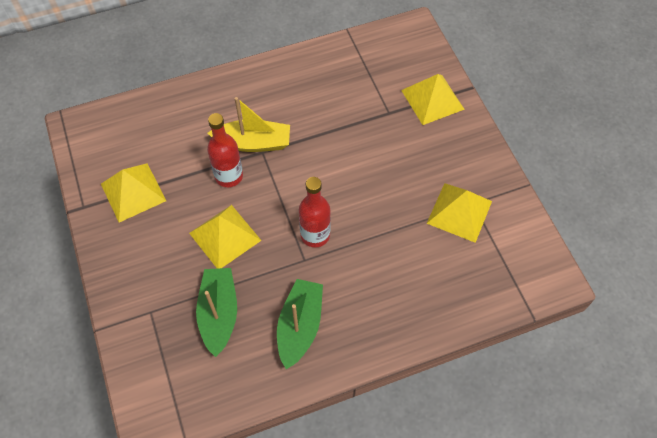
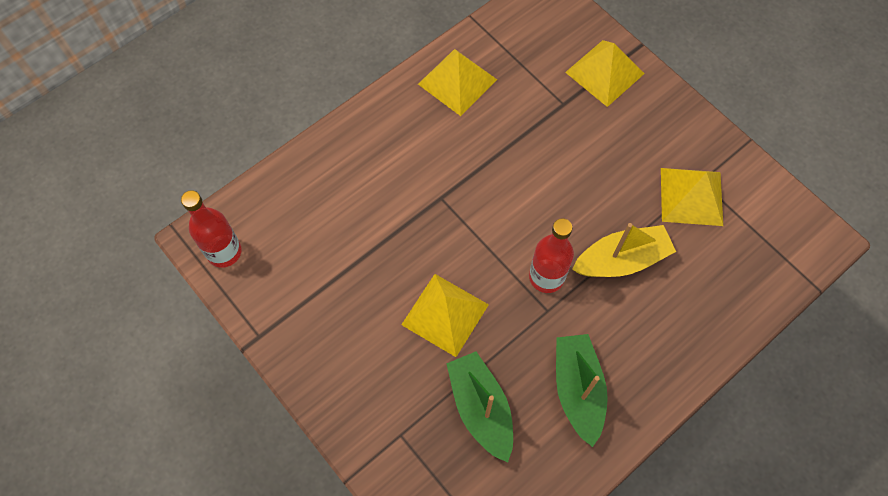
camera: 20 degrees left, 5 degrees up
yellow pyramid [101,164,166,222] -> yellow pyramid moved to [418,49,497,116]
red bottle [207,113,243,187] -> red bottle moved to [181,190,242,268]
yellow boat [208,97,290,152] -> yellow boat moved to [572,223,676,277]

